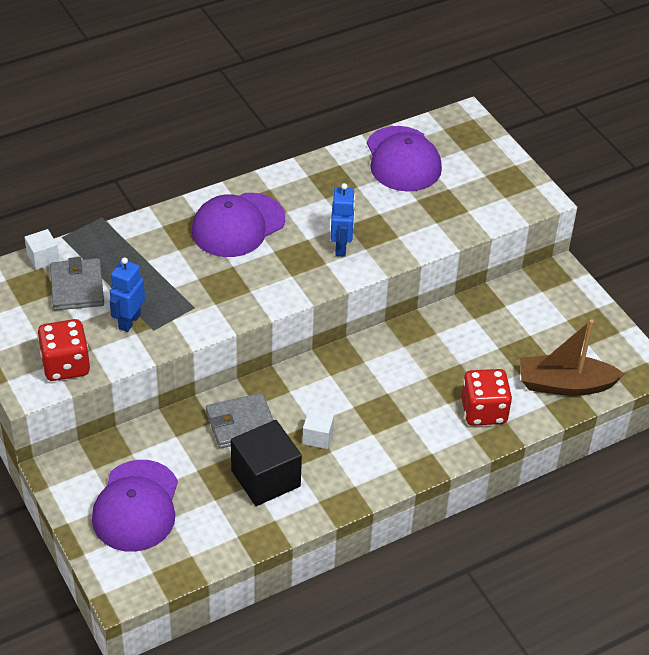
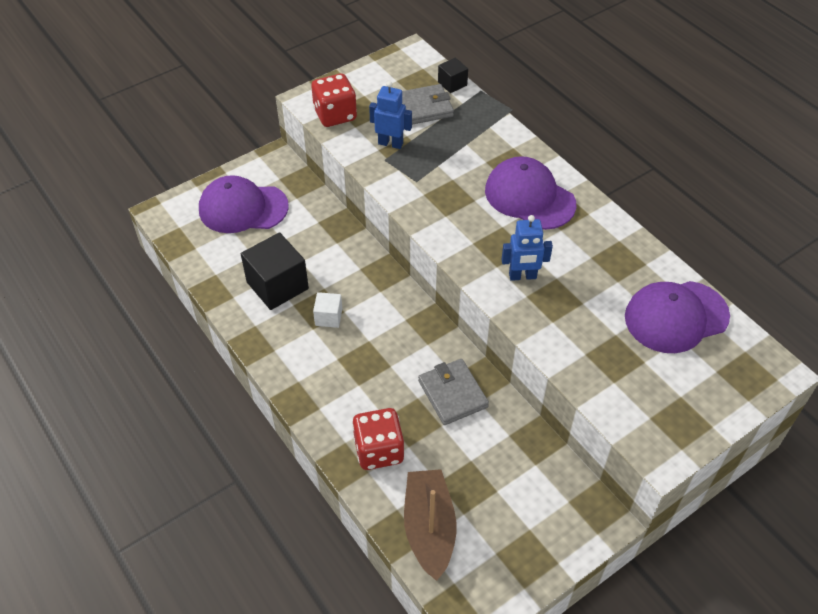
camera: 85 degrees right, 5 degrees up
white cube [24,229,59,270] -> black cube [438,58,468,93]
grey wallet [206,393,273,449] -> grey wallet moved to [418,359,489,425]

